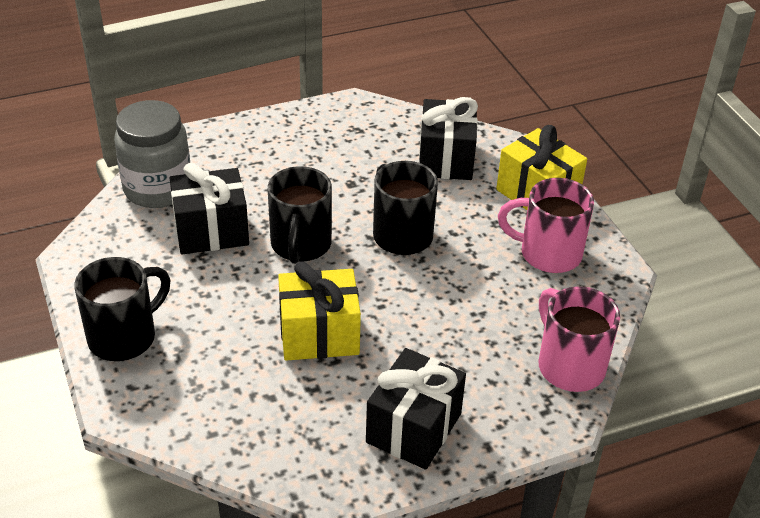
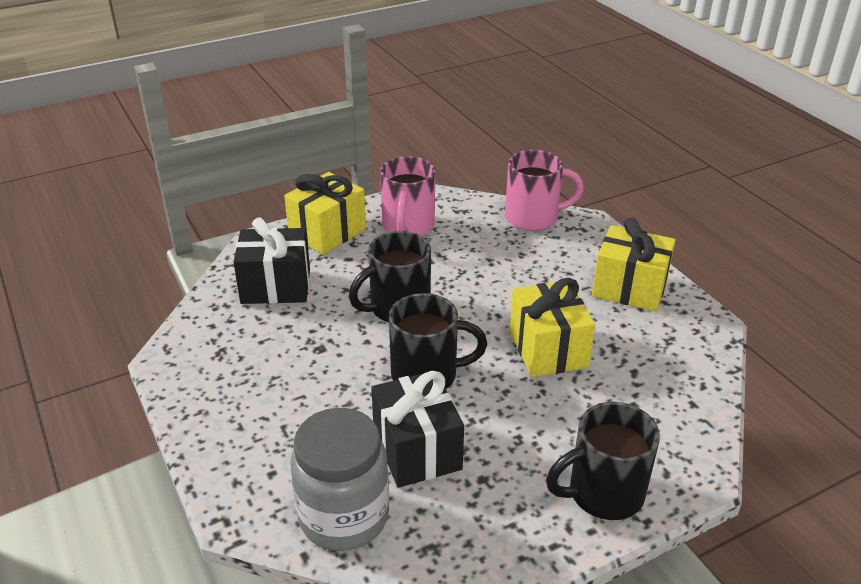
camera: 95 degrees left, 5 degrees down
black mug [74,257,170,361] -> black mug turned 60 degrees counterclockwise [546,402,660,520]
black gift [366,348,466,470] -> yellow gift [592,218,676,312]
pink mug [539,286,620,392] -> pink mug turned 150 degrees counterclockwise [505,150,584,231]

